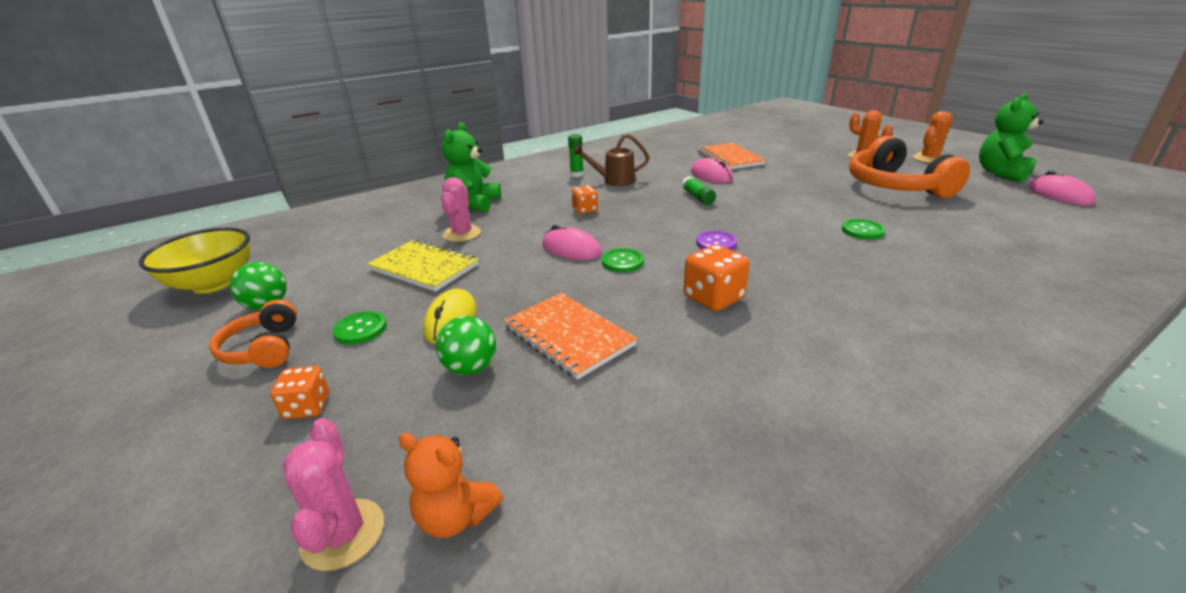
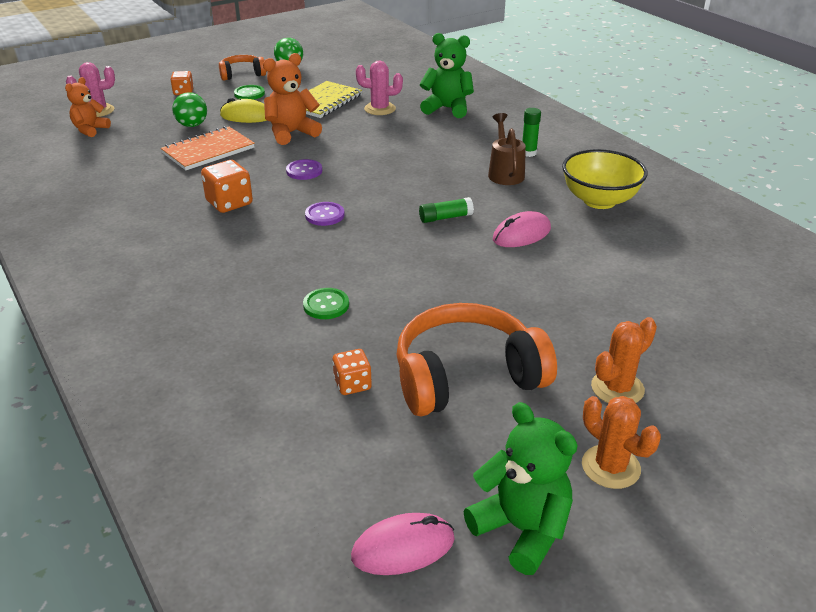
camera: 90 degrees right, 5 degrees up
yellow bowl [139,228,250,293] -> yellow bowl moved to [562,149,648,209]
pink mouse [542,225,601,260] -> none
orange dice [571,185,598,214] -> orange dice moved to [332,349,372,395]
green button [602,248,644,272] -> purple button [286,159,322,180]
orange notebook [698,143,766,169] -> none
none -> orange teddy bear [263,53,322,145]

